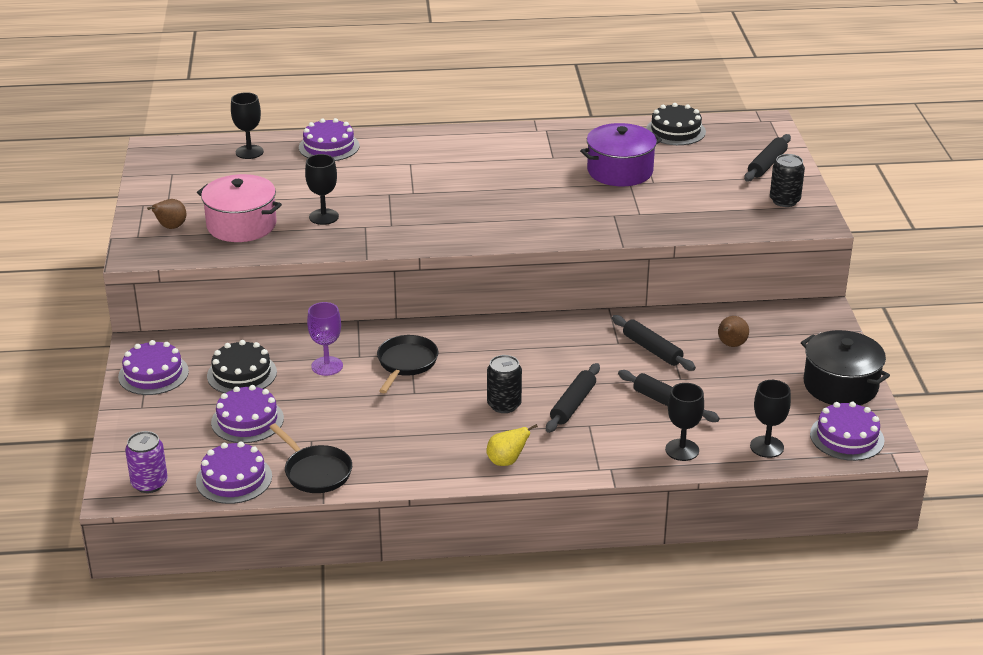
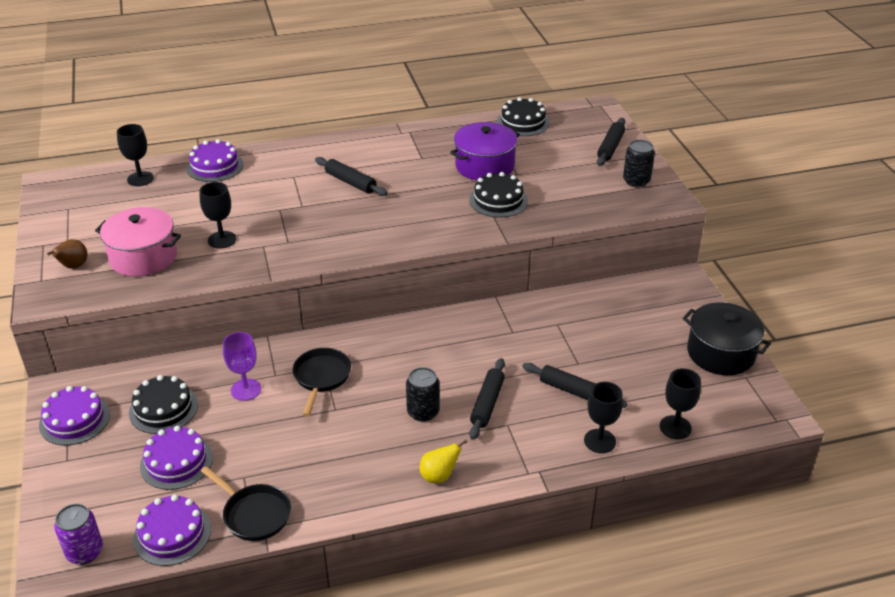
camera: 10 degrees left, 5 degrees up
black rolling pin [612,315,696,371] -> black rolling pin moved to [315,157,387,196]
brown pear [718,316,749,347] -> none
purple cake [810,402,884,461] -> none
none -> black cake [469,172,528,218]

